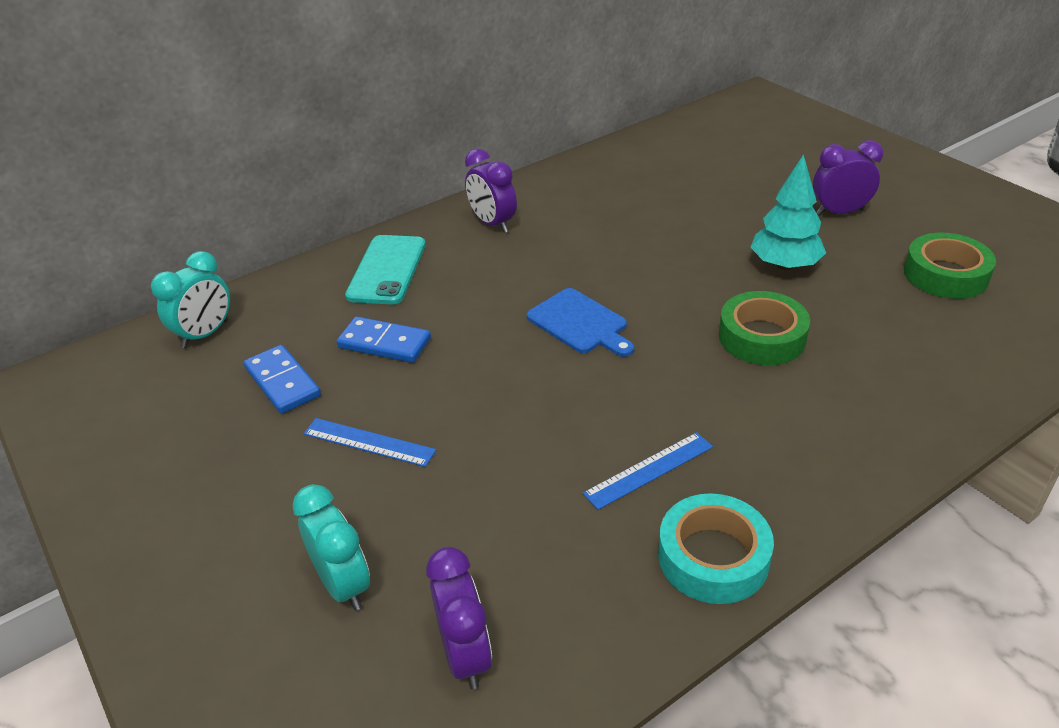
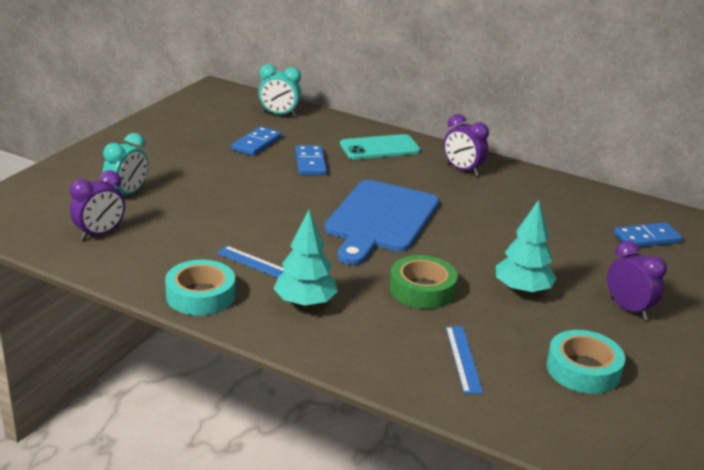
camera: 60 degrees right, 10 degrees down
blue ruler [304,418,436,467] -> blue ruler moved to [446,326,483,394]
purple clock [465,149,517,233] -> purple clock turned 75 degrees counterclockwise [444,114,489,176]
blue cutting board [527,288,634,357] -> blue cutting board [324,180,439,265], size x1.87
green tape [904,233,996,299] -> turquoise tape [546,330,625,394]
none -> turquoise tree [273,210,338,307]
none -> blue domino [614,223,682,247]

